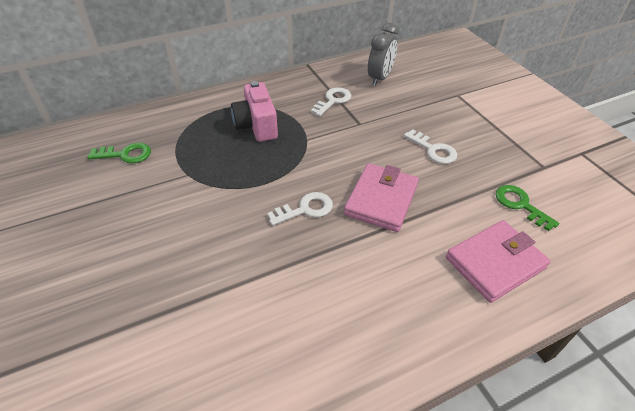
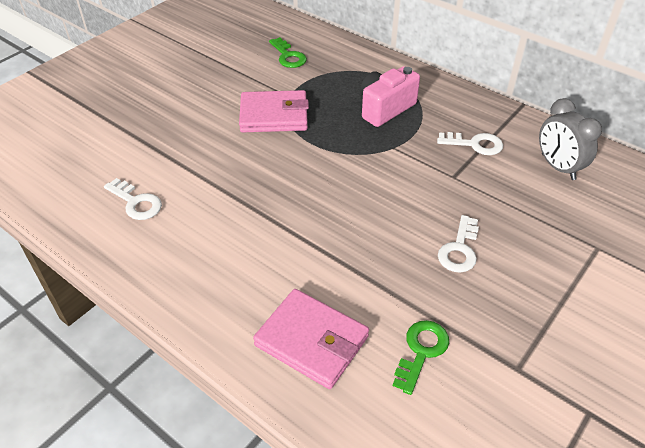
camera: 65 degrees right, 0 degrees up
white key [267,192,333,226] -> white key moved to [104,178,162,220]
pink wallet [344,163,419,232] -> pink wallet moved to [239,90,309,132]
grey clock [368,23,399,86] -> grey clock turned 60 degrees clockwise [539,98,602,180]

